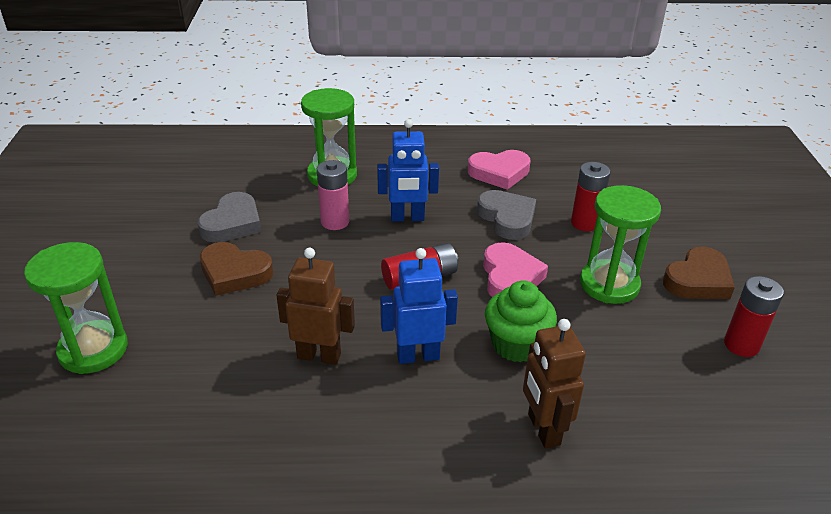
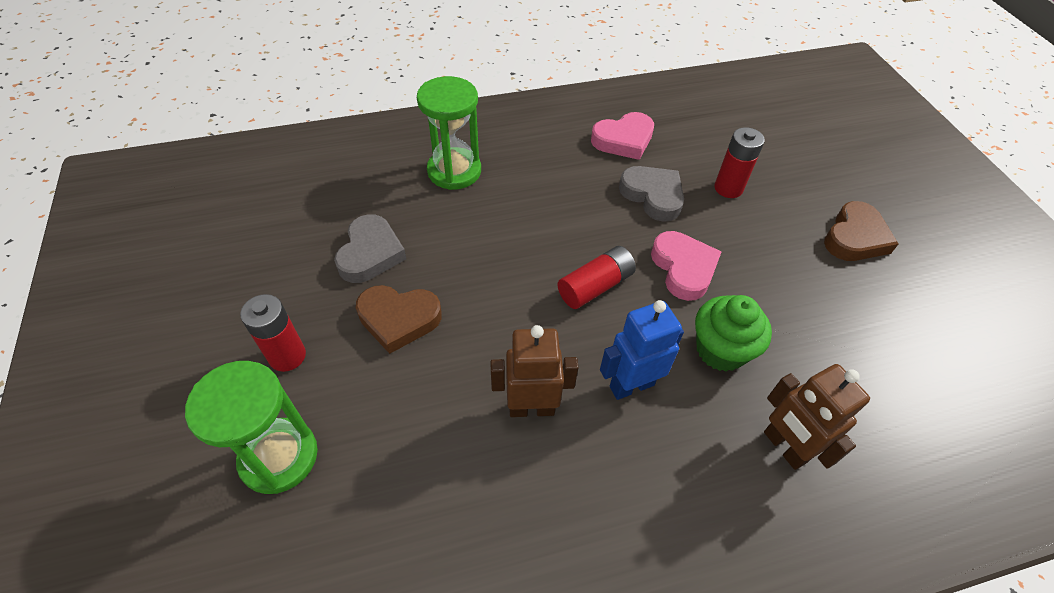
camera: 15 degrees left, 15 degrees up
pink battery [317,160,349,230] -> none
blue robot [377,119,439,222] -> none
green hourglass [580,185,661,304] -> none
red battery [724,276,784,357] -> red battery moved to [240,294,306,372]

